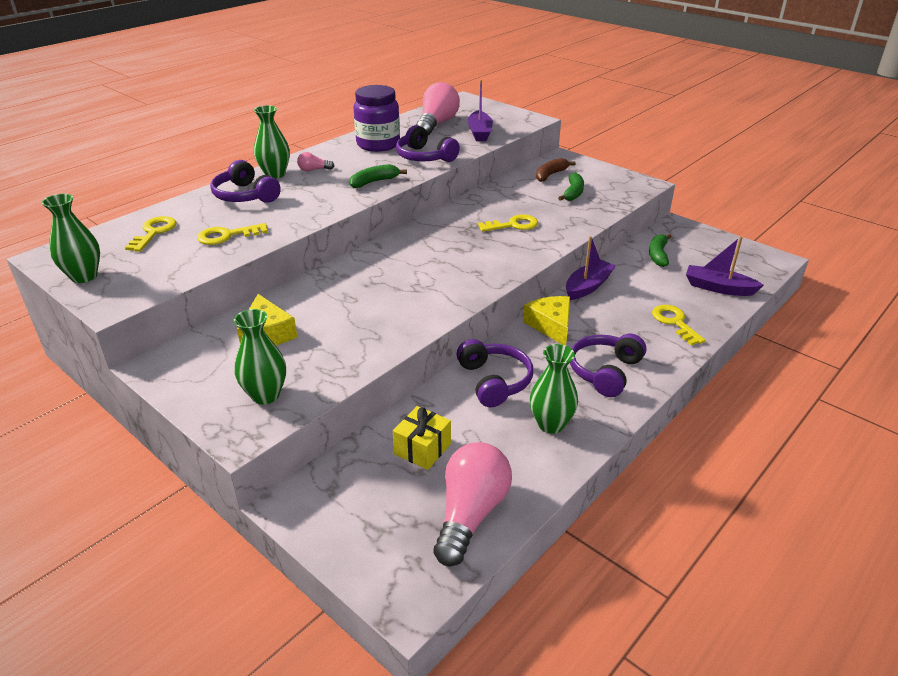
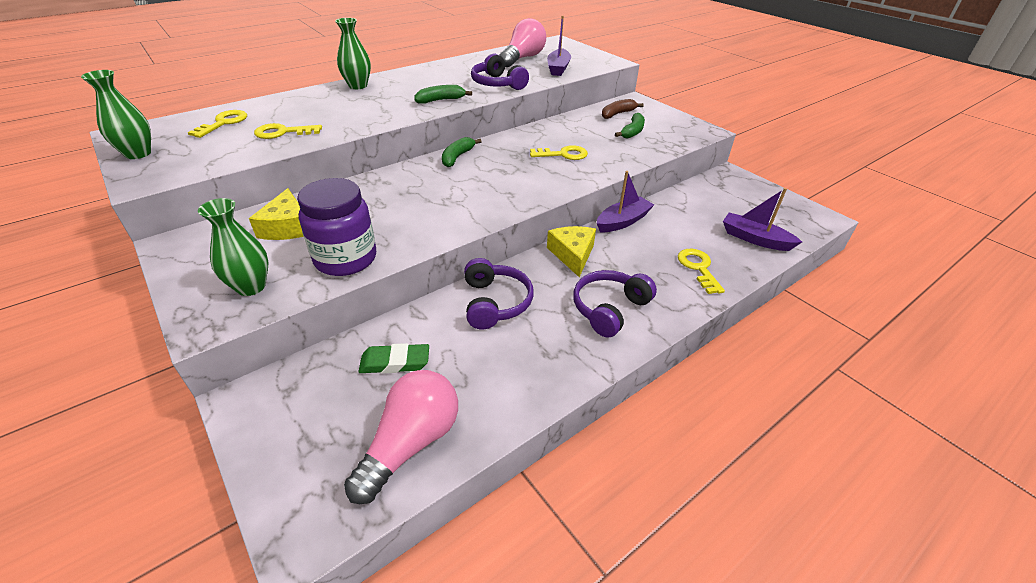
camera: 10 degrees right, 5 degrees up
purple headphones [210,160,281,203] -> none
pink light bulb [297,152,334,171] -> none
purple jar [353,85,400,152] -> purple jar moved to [297,178,376,276]
yellow gift [393,406,451,470] -> green eraser [358,343,429,374]
green vase [530,344,578,434] -> none
green banana [649,234,672,267] -> green banana moved to [442,137,482,167]

